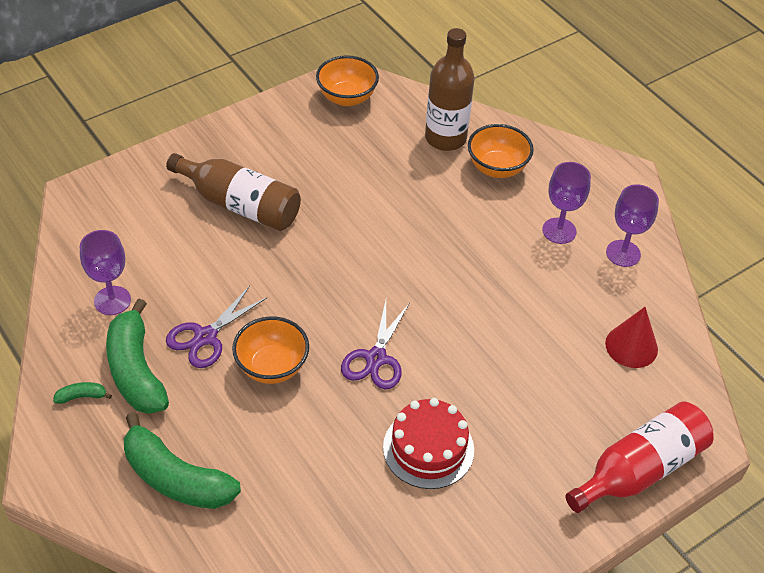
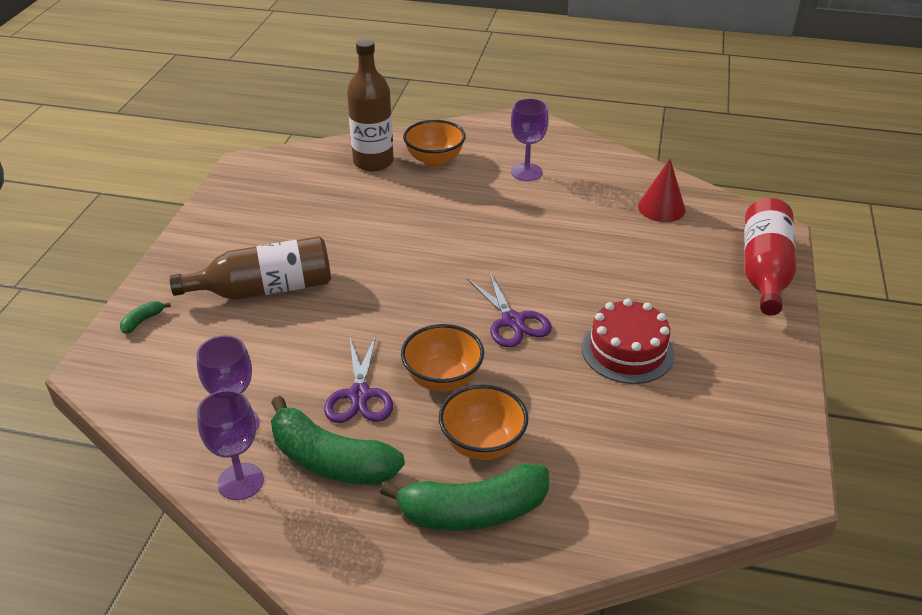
camera: 40 degrees left, 10 degrees down
green banana [53,382,112,404] -> green banana moved to [120,301,171,334]
orange bowl [316,55,379,106] -> orange bowl moved to [439,384,528,460]
purple goblet [606,185,659,267] -> purple goblet moved to [197,390,264,500]

